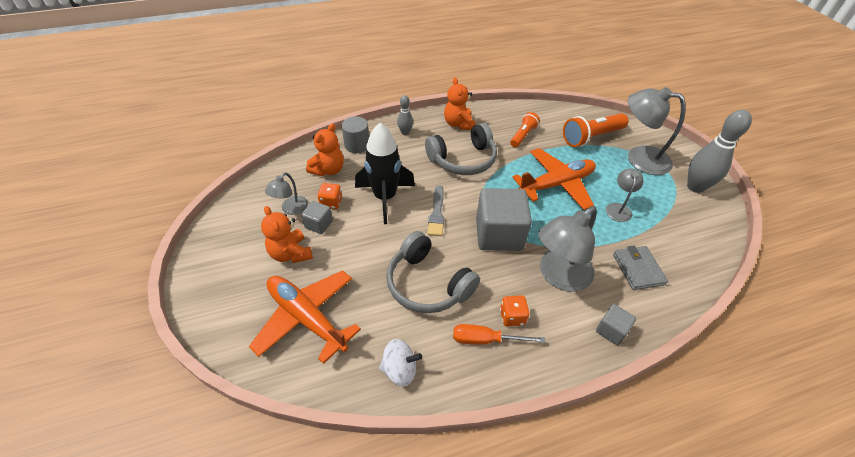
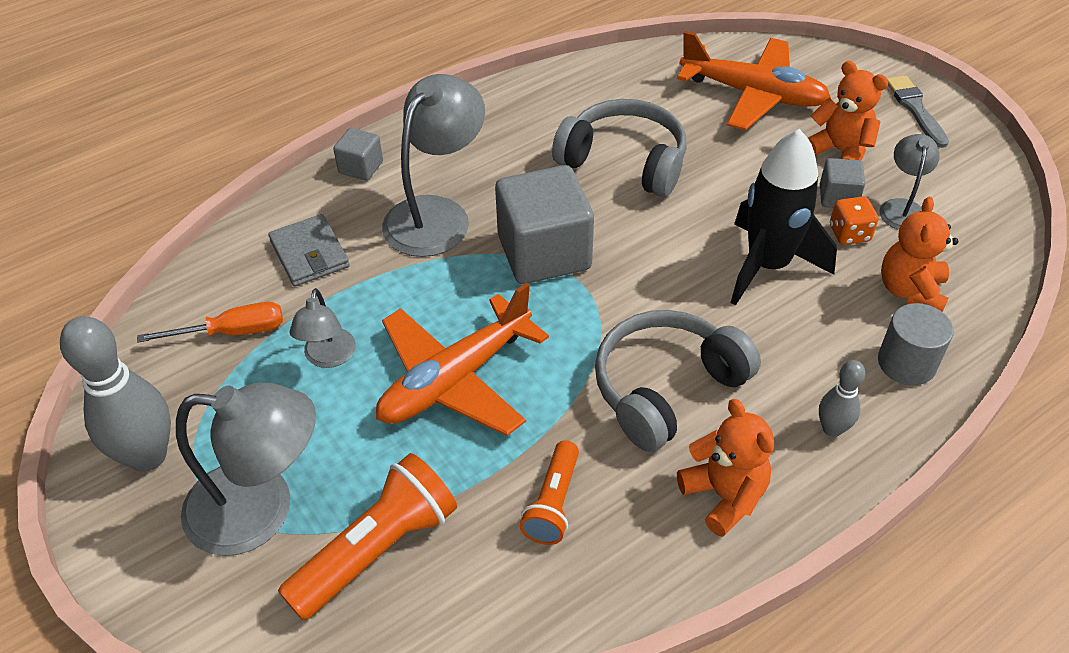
camera: 165 degrees right, 0 degrees up
white spinning top [379,339,422,386] -> none
grey brush [427,185,444,236] -> grey brush moved to [887,75,949,148]
orange screwdriver [453,324,545,345] -> orange screwdriver moved to [137,302,283,343]
orange dice [500,295,529,327] -> none

